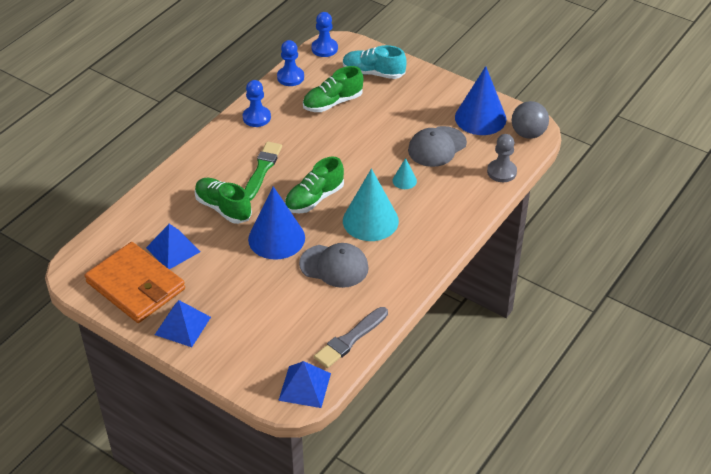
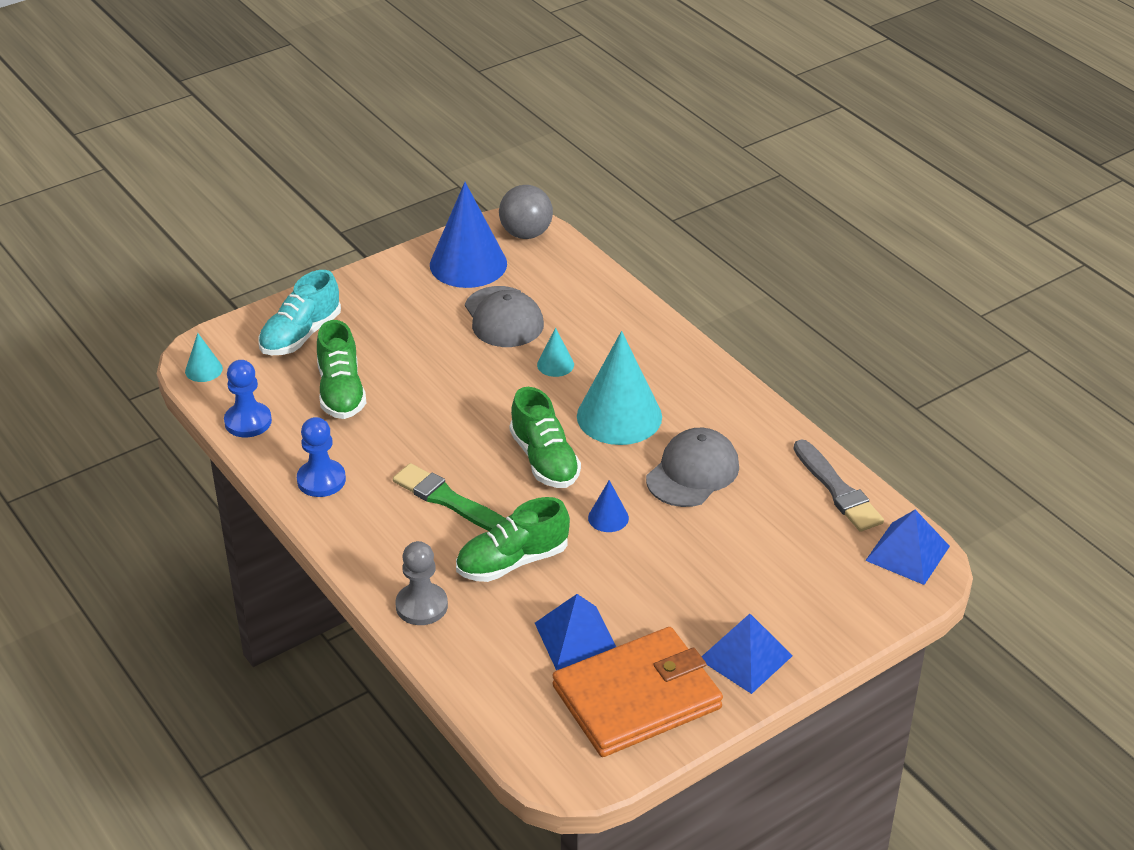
camera: 70 degrees left, 5 degrees down
blue cone [248,186,305,260] -> blue cone [588,480,629,532], size x0.45
blue pawn [312,12,338,57] -> turquoise cone [185,333,223,382]
grey pawn [487,134,517,182] -> grey pawn moved to [395,541,448,625]

